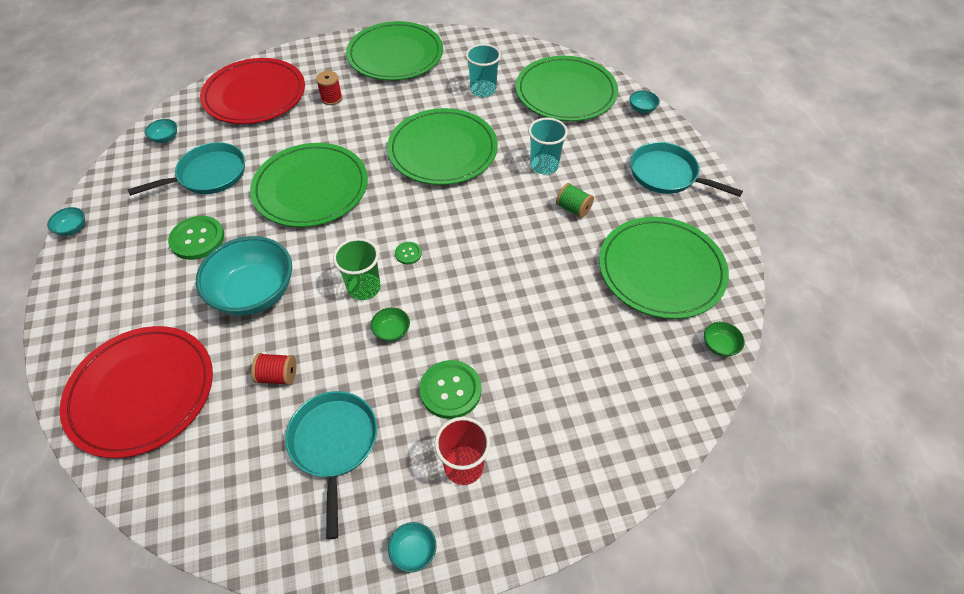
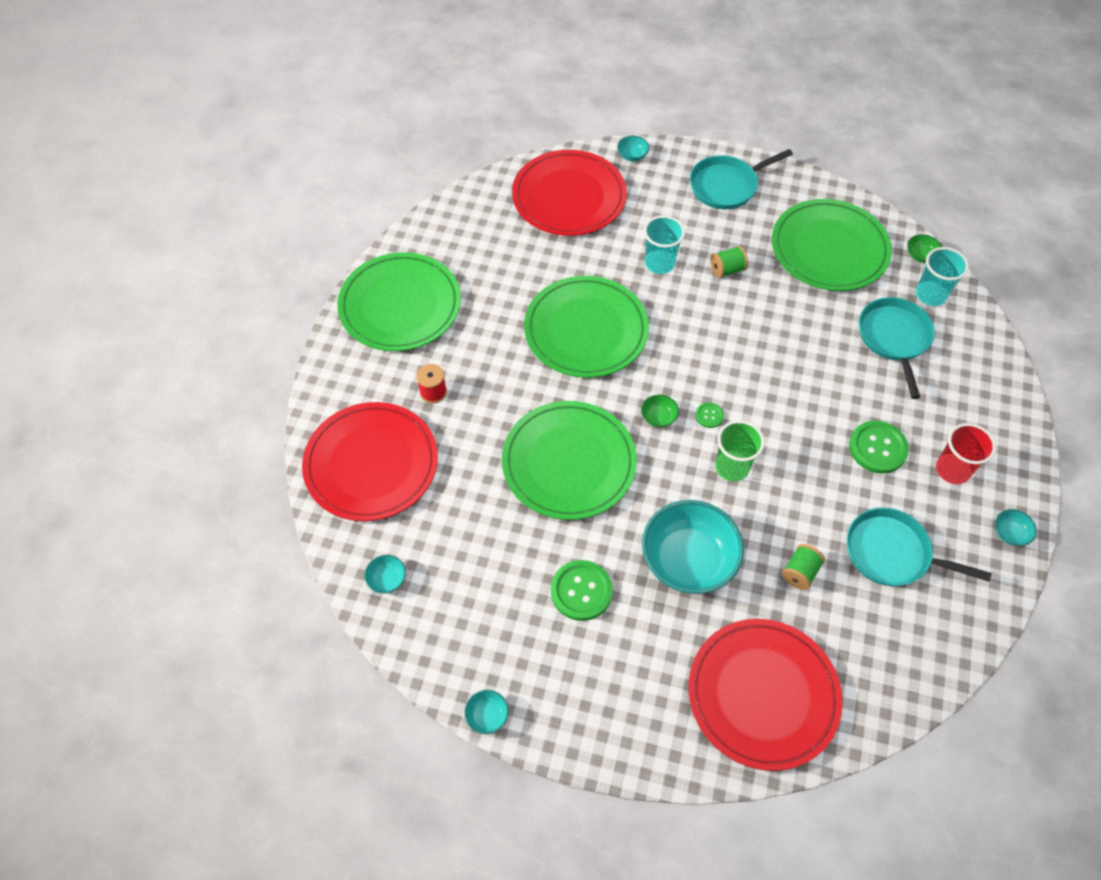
camera: 60 degrees left, 5 degrees up
turquoise pan [127,142,245,196] -> turquoise pan moved to [859,297,935,399]
red spool [251,353,296,385] -> green spool [782,544,825,590]
green bowl [371,307,410,342] -> green bowl moved to [641,394,679,428]
turquoise cup [466,44,501,97] -> turquoise cup moved to [916,247,969,306]
green plate [516,56,618,121] -> red plate [512,150,627,236]

